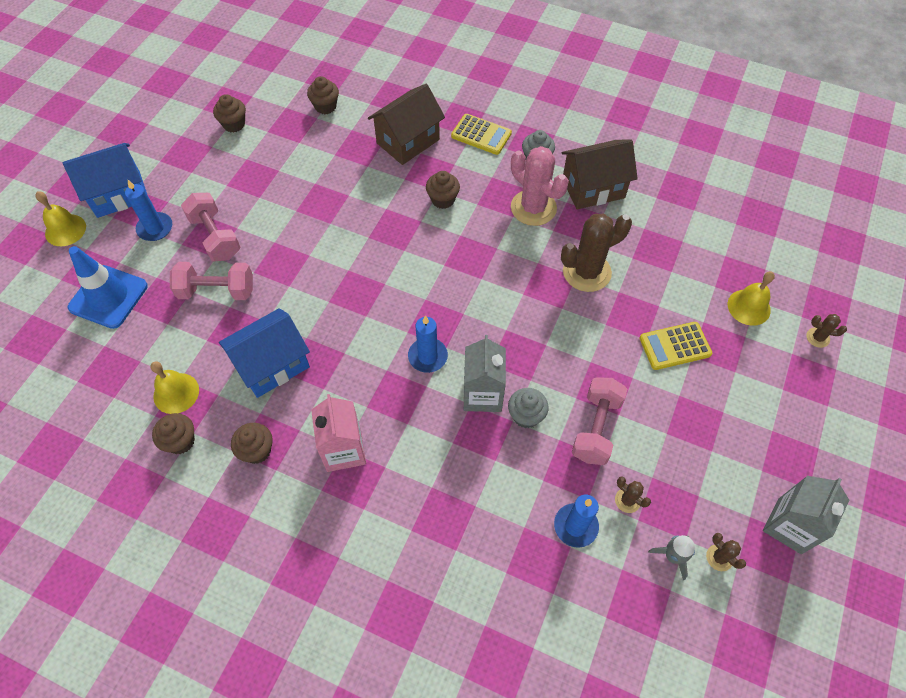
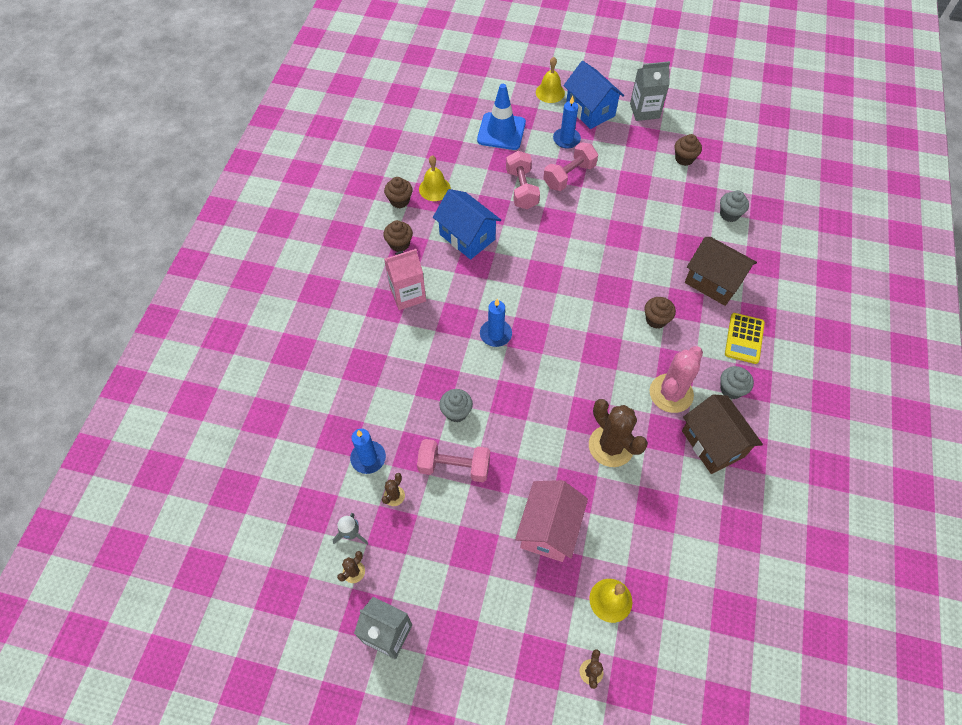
camera: 80 degrees right, 0 degrees up
brown cupcake [307,76,339,114] -> grey cupcake [720,190,749,222]
grey carton [464,335,506,412] -> grey carton moved to [630,61,670,121]
yellow calculator [640,322,712,370] -> pink house [515,480,588,562]

